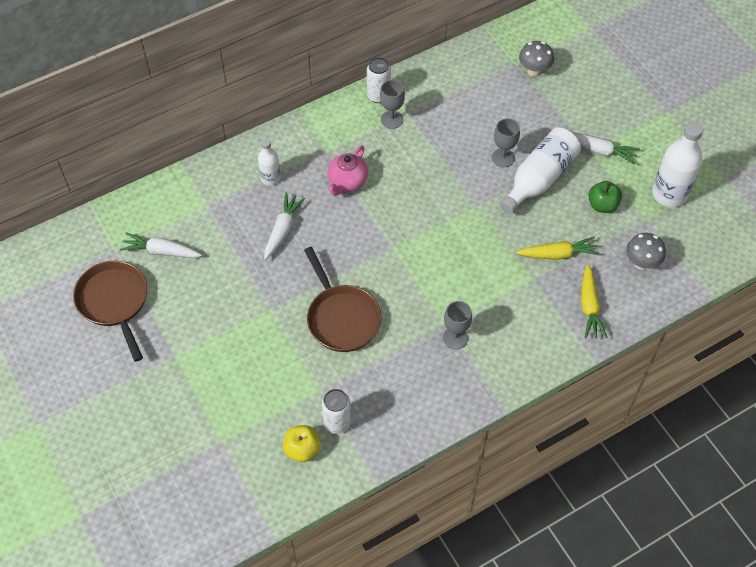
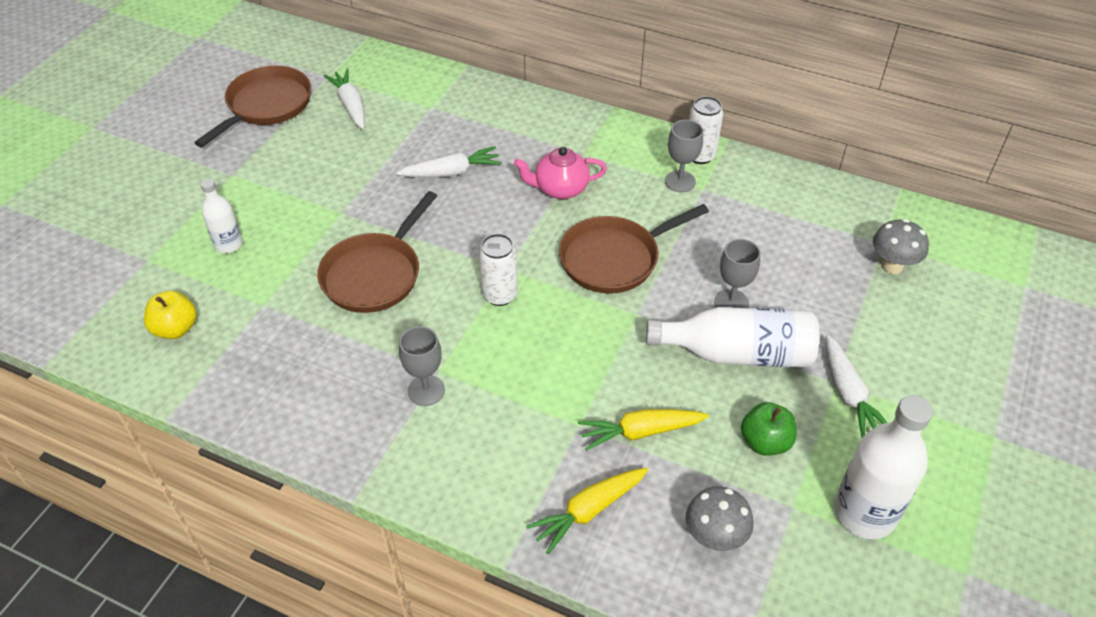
camera: 55 degrees right, 10 degrees down
white bottle [258,139,281,185] -> white bottle moved to [200,179,243,253]
white can [322,389,351,434] -> white can moved to [479,234,518,306]
yellow carrot [516,237,599,260] -> yellow carrot turned 120 degrees clockwise [578,409,709,451]
none -> brown pan [559,204,709,294]

